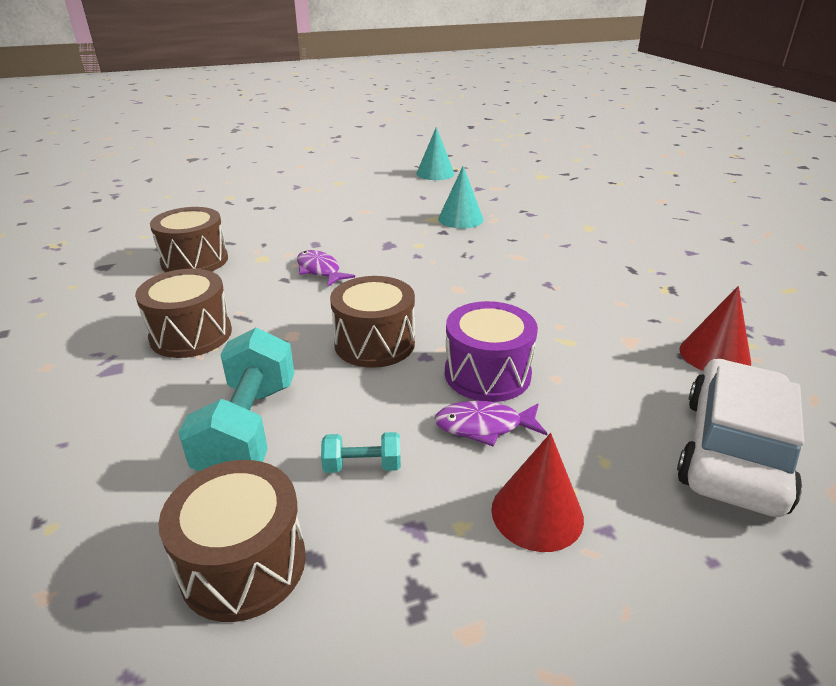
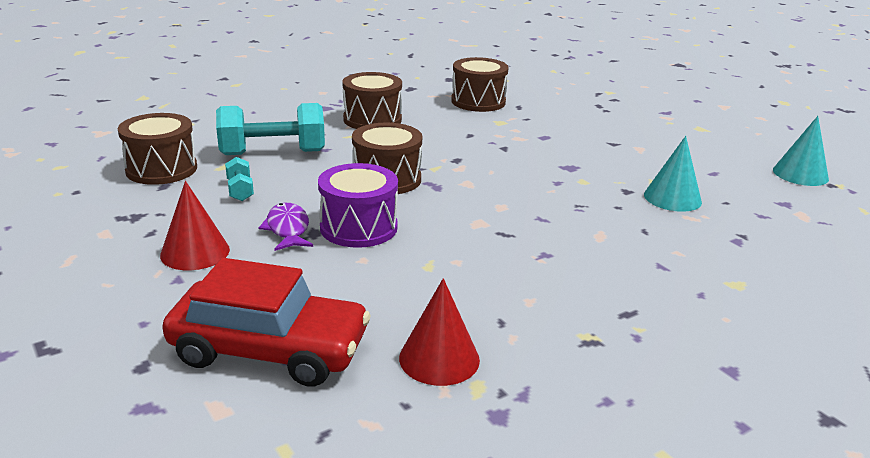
camera: 75 degrees right, 5 degrees down
purple fish [297,250,355,287] -> none
white car [677,359,804,517] -> red car [162,258,370,387]

